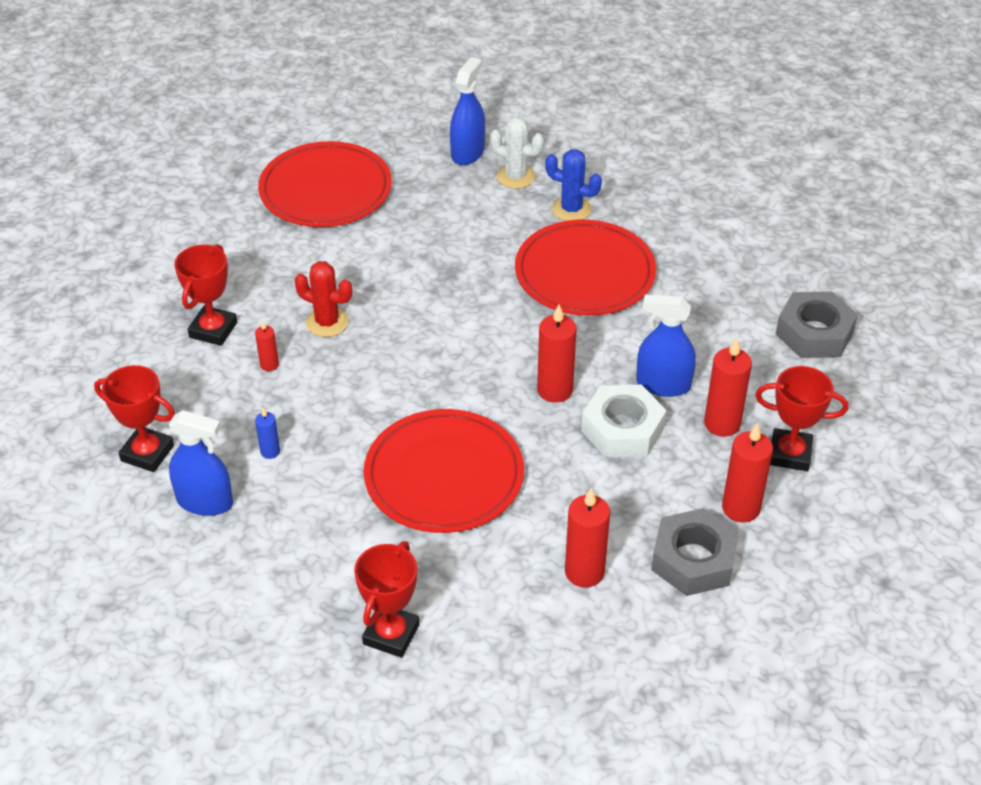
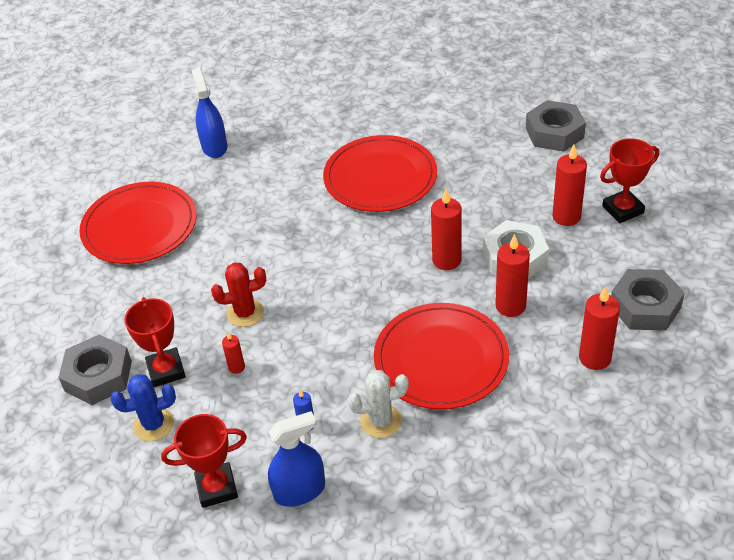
camera: 35 degrees left, 0 degrees up
red trophy [354,541,419,658] -> none
white cactus [490,117,544,189] -> white cactus moved to [348,370,409,438]
blue cactus [545,149,602,221] -> blue cactus moved to [110,374,176,441]
blue spray bottle [636,295,696,397] -> none
red candle [722,423,773,523] -> red candle moved to [495,234,530,317]
none -> grey nut [58,335,132,405]

